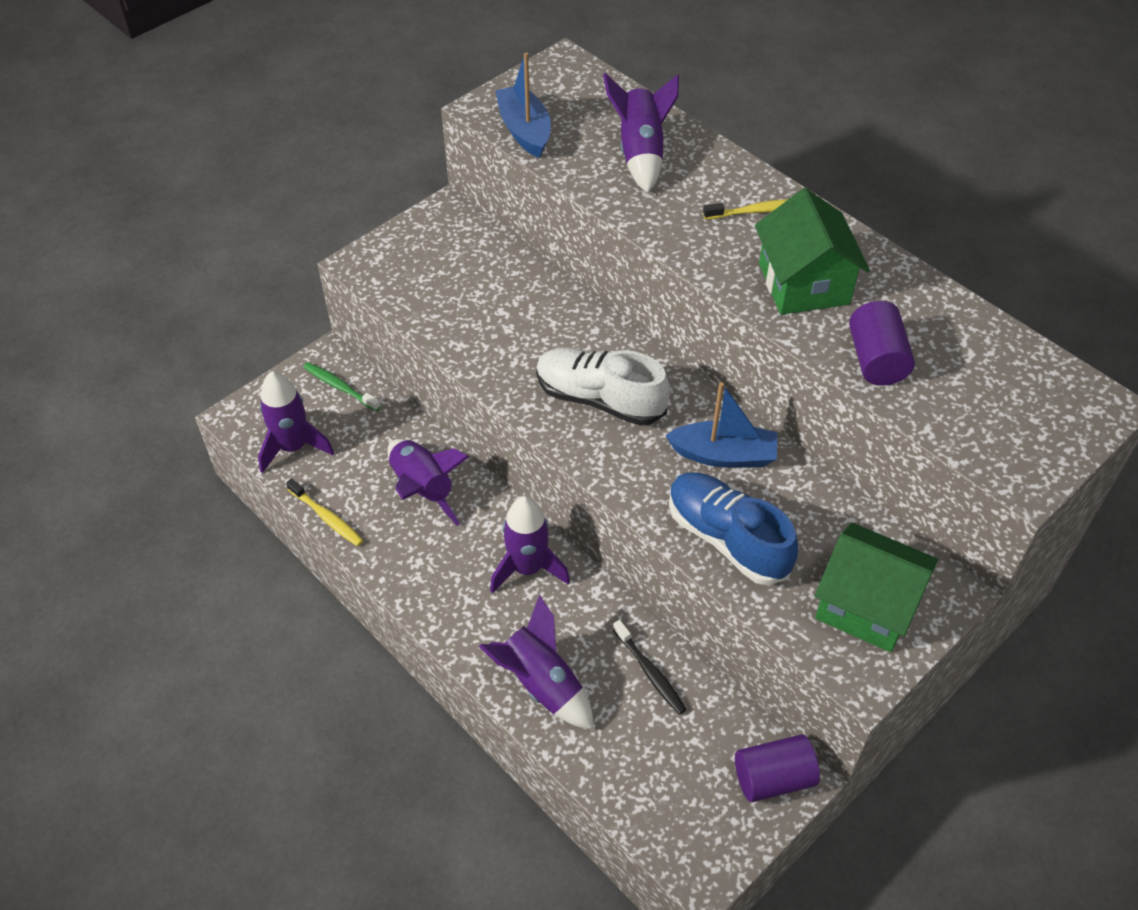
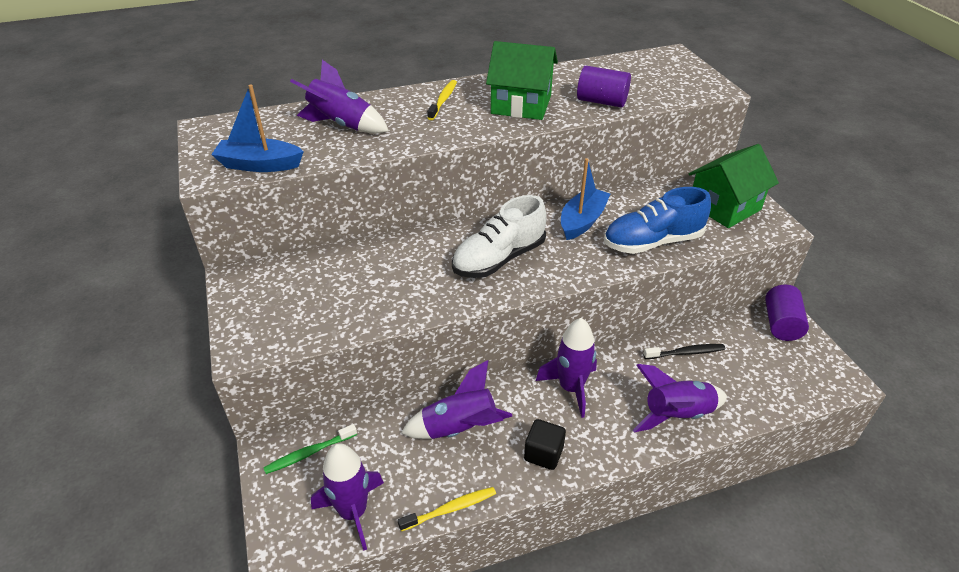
camera: 65 degrees left, 10 degrees down
none -> black cube [524,419,566,470]

